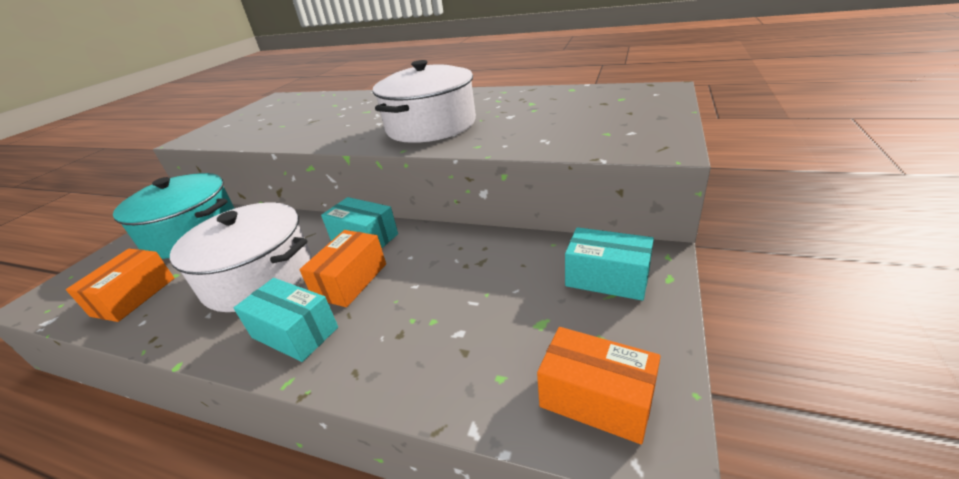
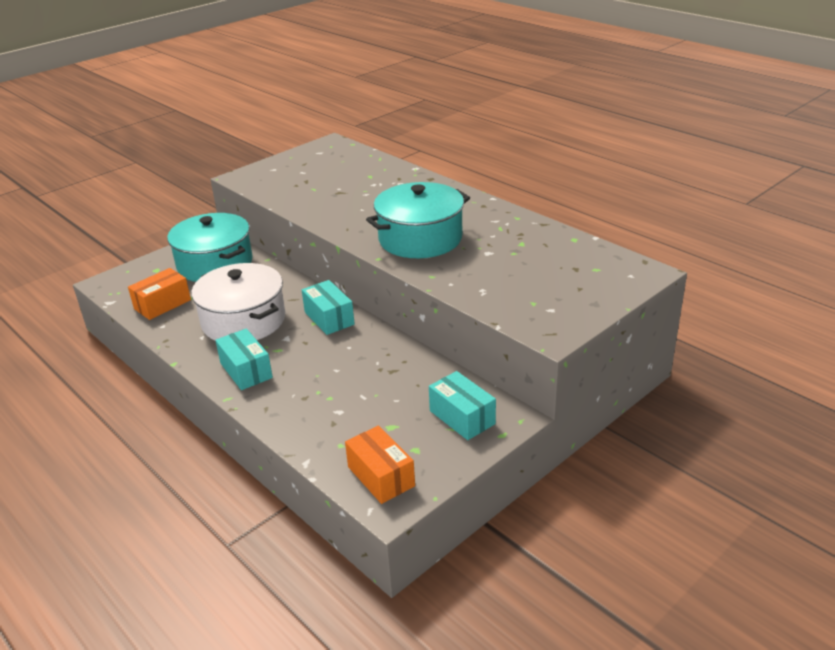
camera: 25 degrees right, 0 degrees up
orange box [299,230,386,307] -> none
white pot [373,60,476,143] -> turquoise pot [366,182,470,258]

